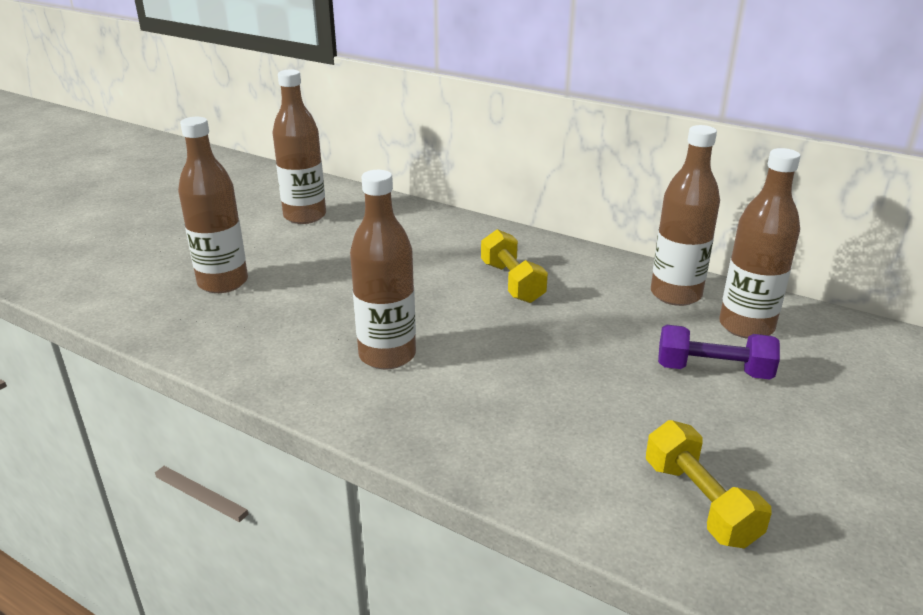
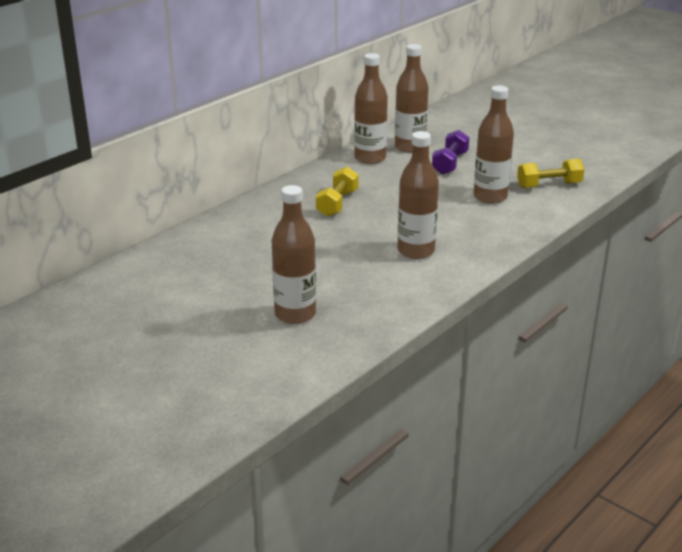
camera: 80 degrees left, 0 degrees up
brown bottle [272,70,326,224] -> brown bottle moved to [473,85,514,204]
yellow dumbbell [481,229,548,303] -> yellow dumbbell turned 60 degrees counterclockwise [316,167,359,217]

